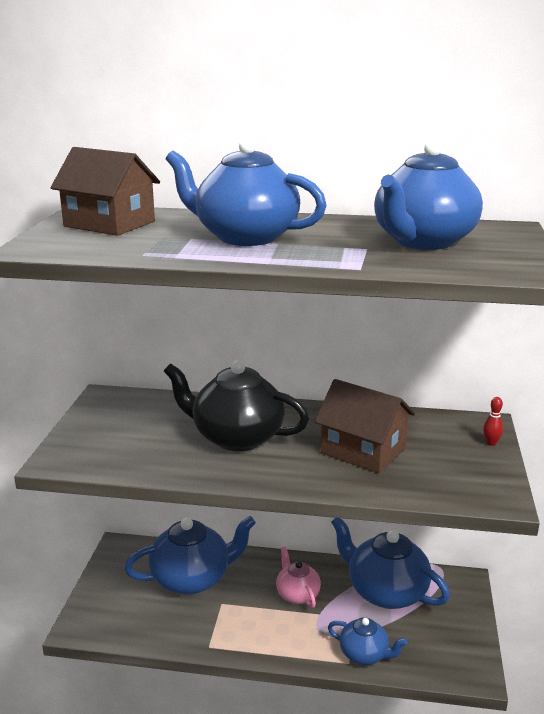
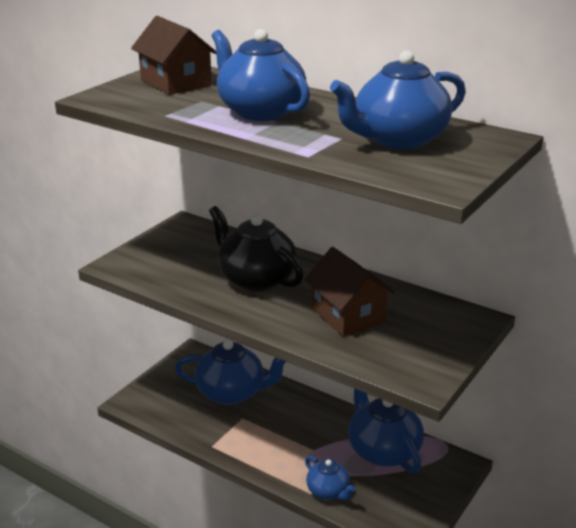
camera: 25 degrees right, 5 degrees up
pink teapot [276,547,321,608] -> none
red bowling pin [483,397,503,446] -> none

